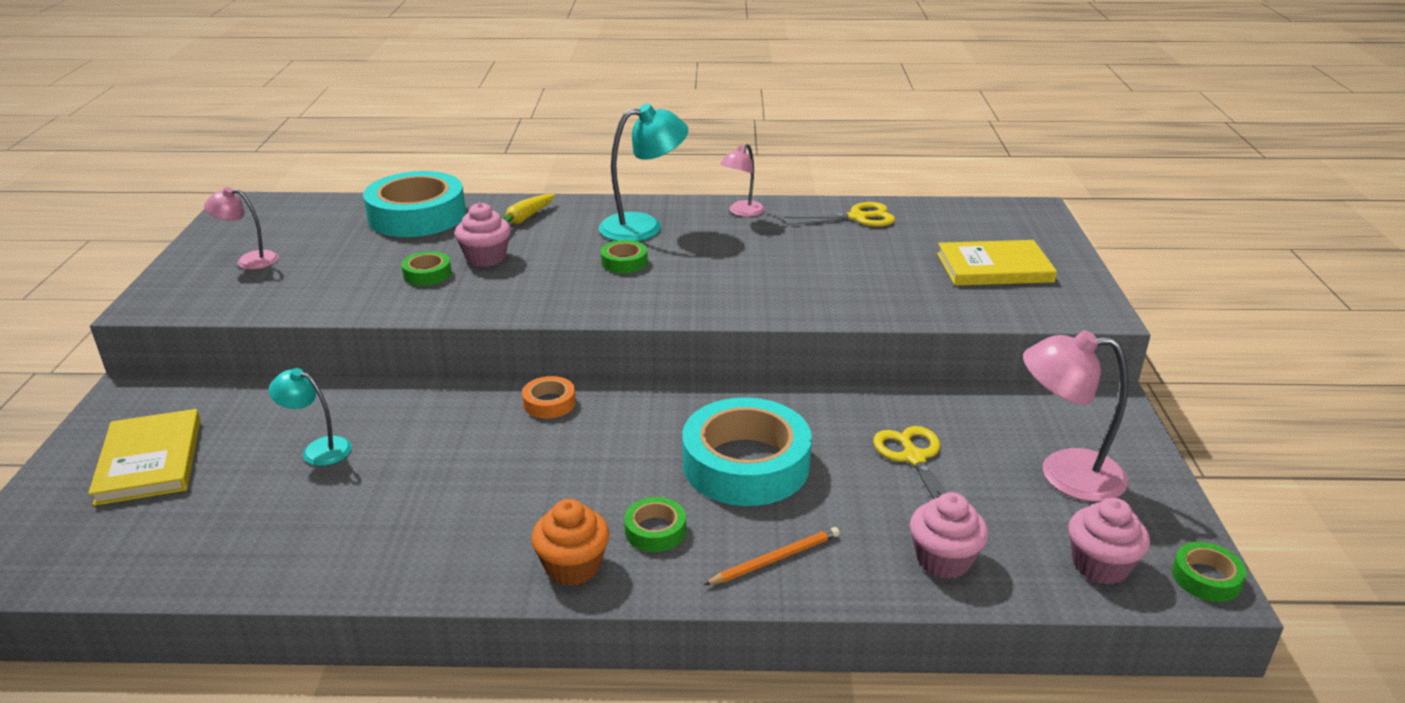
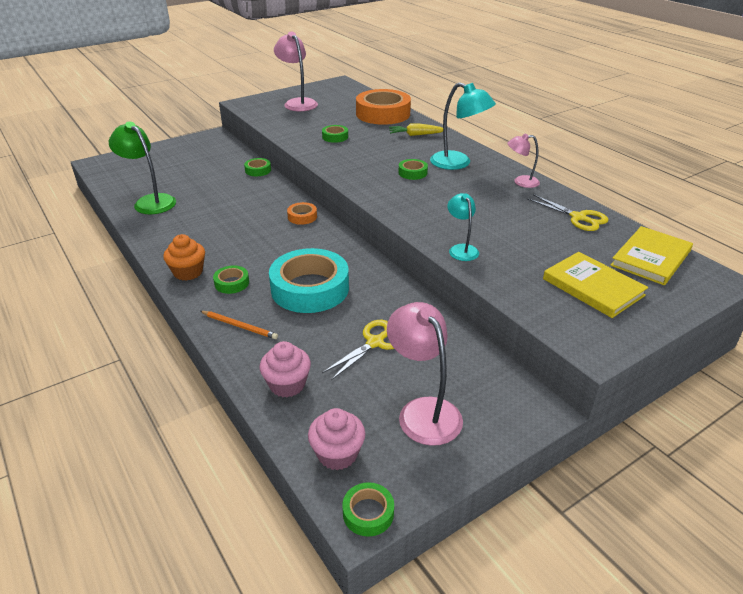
camera: 55 degrees right, 5 degrees up
yellow book [88,409,200,506] -> yellow book moved to [610,226,693,285]
pink lamp [204,187,279,270] -> pink lamp [274,32,318,111], size x1.69
turquoise lamp [268,368,352,466] -> turquoise lamp moved to [447,193,479,261]
turquoise tape [363,171,466,237] -> orange tape [356,89,411,125]
pink cupcake [455,202,511,267] -> none
none -> green lamp [109,122,176,214]
none -> green tape [244,158,271,176]

